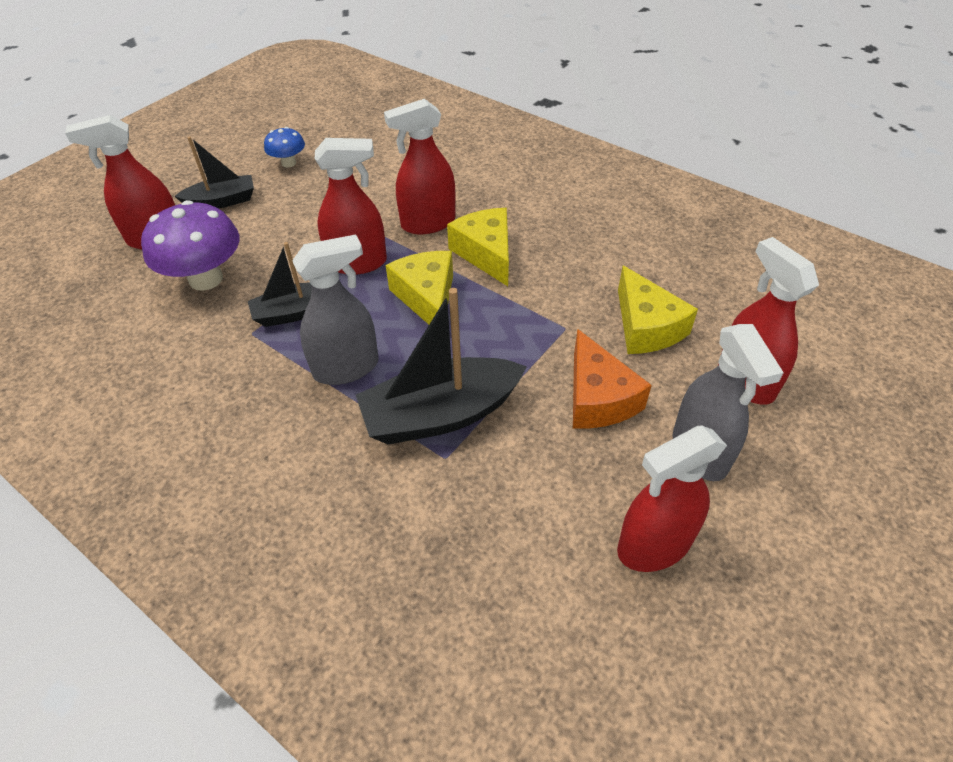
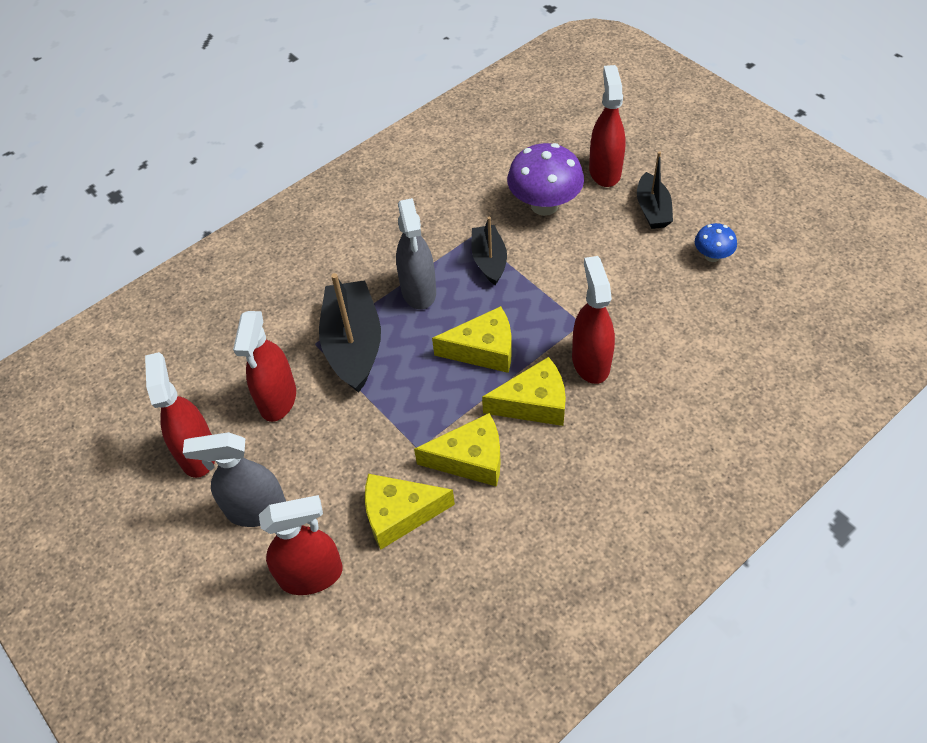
camera: 105 degrees right, 5 degrees up
red spray bottle [315,138,387,274] -> red spray bottle moved to [233,311,296,422]
orange cheese [573,329,652,429] -> none
none -> yellow cheese [414,413,500,487]

